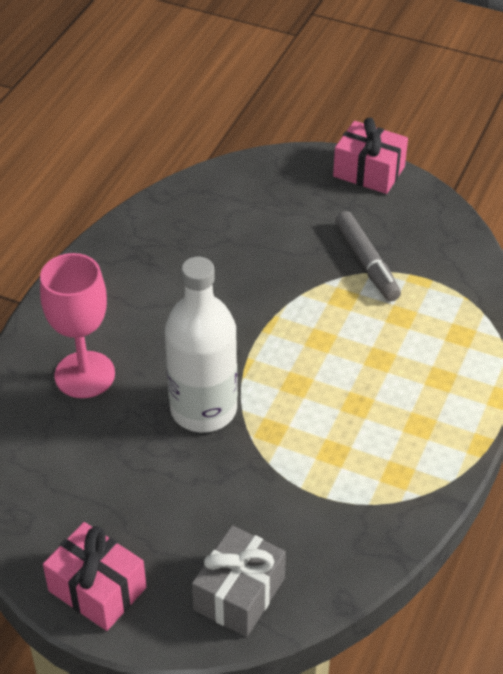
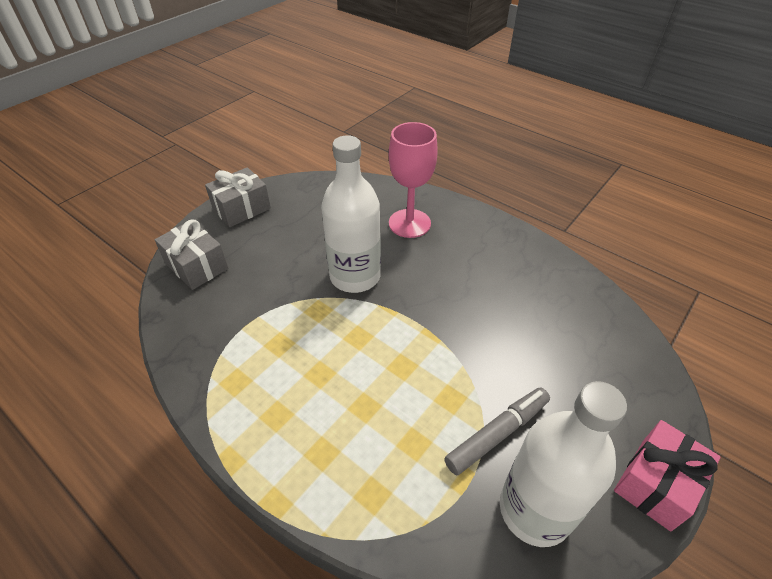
camera: 105 degrees right, 0 degrees up
pink gift [43,522,146,631] -> grey gift [205,167,271,227]
grey marker [335,211,401,301] -> grey marker turned 150 degrees clockwise [444,388,550,475]
none -> white bottle [500,381,627,547]

